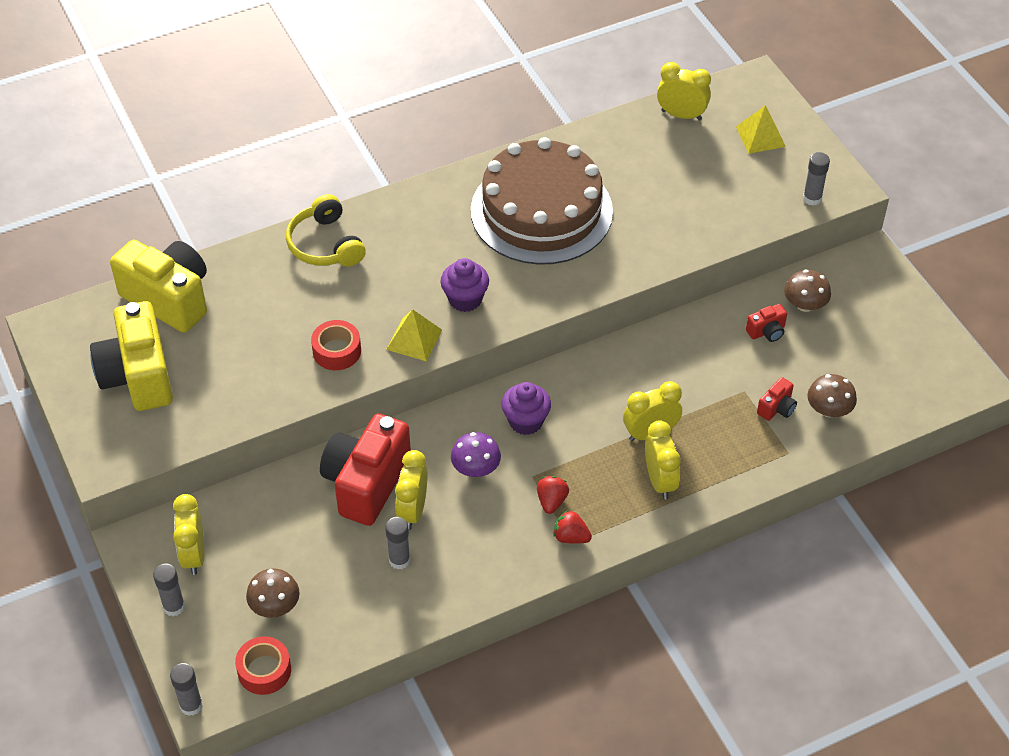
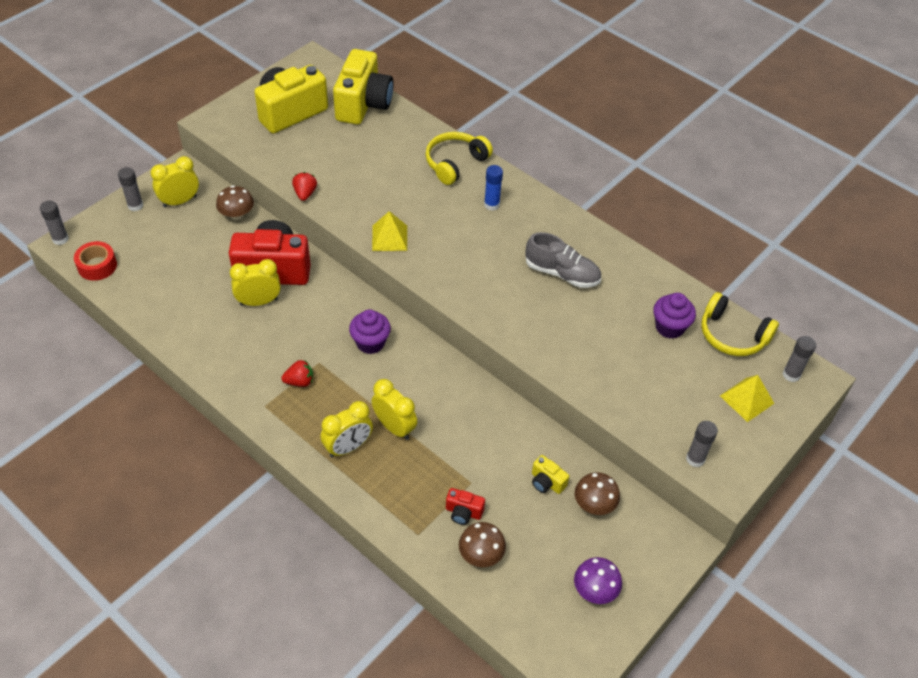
camera: 65 degrees right, 0 degrees up
brown mushroom [246,568,300,618] -> brown mushroom moved to [216,185,254,220]
red tape [311,320,361,370] -> none
grey glue stick [385,517,410,569] -> grey glue stick moved to [783,336,816,382]
purple cupcake [441,258,489,312] -> purple cupcake moved to [653,293,696,339]
purple mushroom [451,432,501,477] -> purple mushroom moved to [574,557,622,604]
brown cake [471,137,613,265] -> grey shoe [525,232,601,288]
red strawberry [553,510,592,544] -> red strawberry moved to [292,172,317,201]
yellow clock [657,62,711,120] -> yellow headphones [701,292,779,356]
red camera [746,304,787,342] -> yellow camera [532,455,569,494]
none -> blue glue stick [484,165,503,210]

